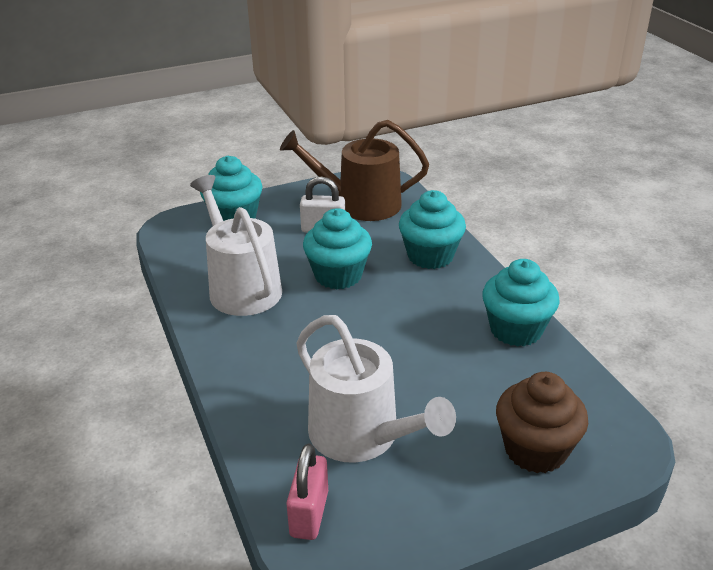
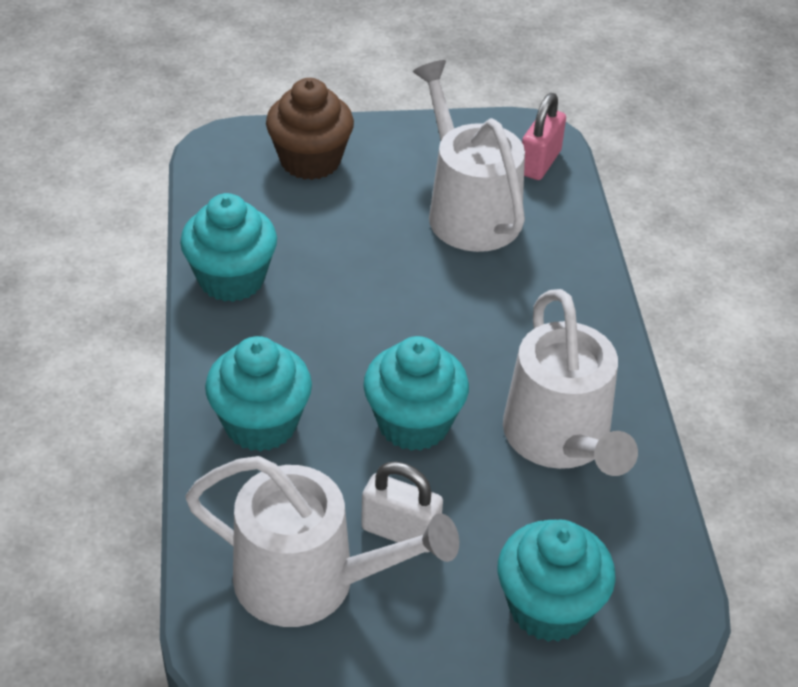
camera: 165 degrees left, 10 degrees up
brown watering can [280,120,429,221] -> white watering can [185,456,459,627]

